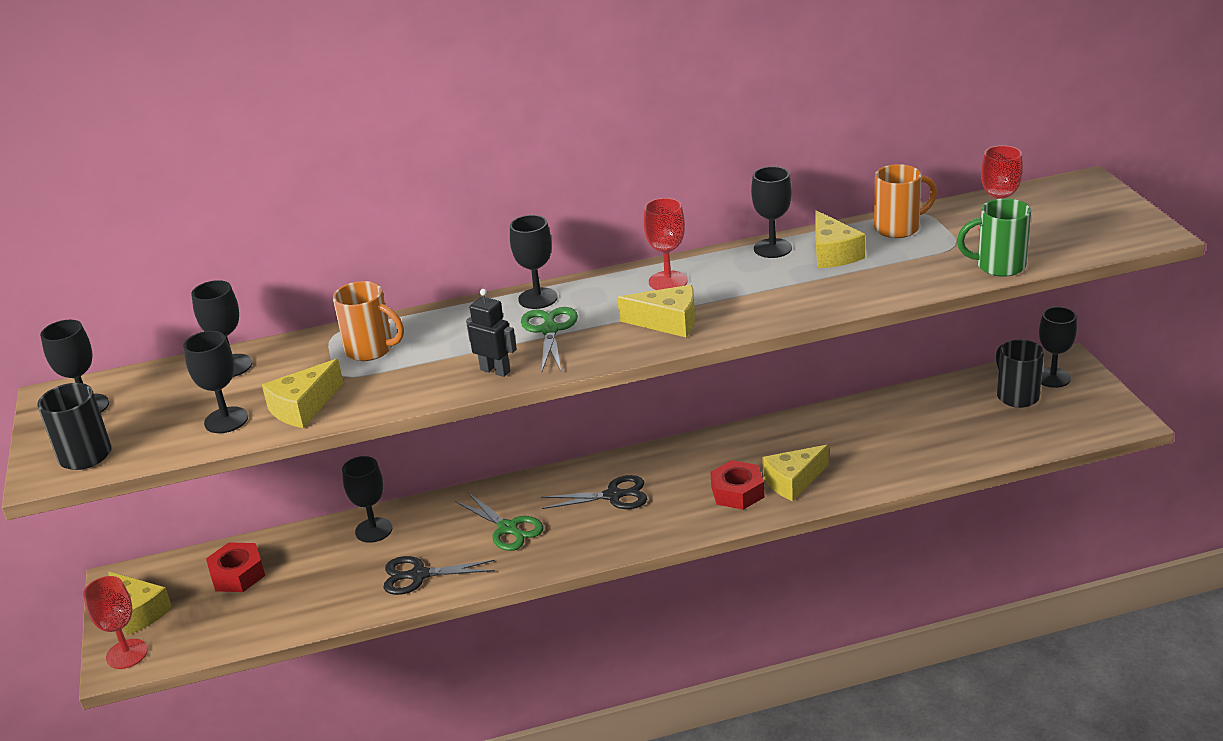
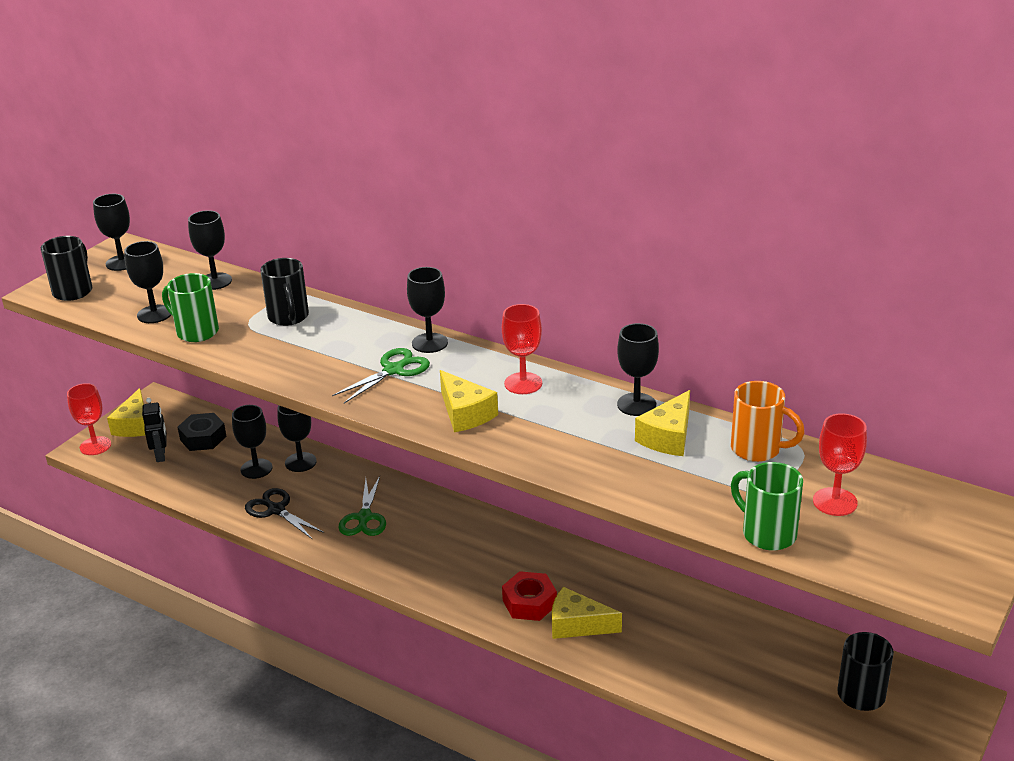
camera: 45 degrees right, 0 degrees up
red nut [206,542,265,592] -> black nut [177,413,226,451]
yellow cheese [262,359,344,428] -> green mug [162,273,219,342]
orange mug [333,281,404,361] -> black mug [260,258,309,326]
black robot [466,289,517,377] -> black robot moved to [142,398,167,462]
black scissors [541,475,647,509] -> none
black goblet [1039,307,1077,388] -> black goblet moved to [232,405,272,479]

